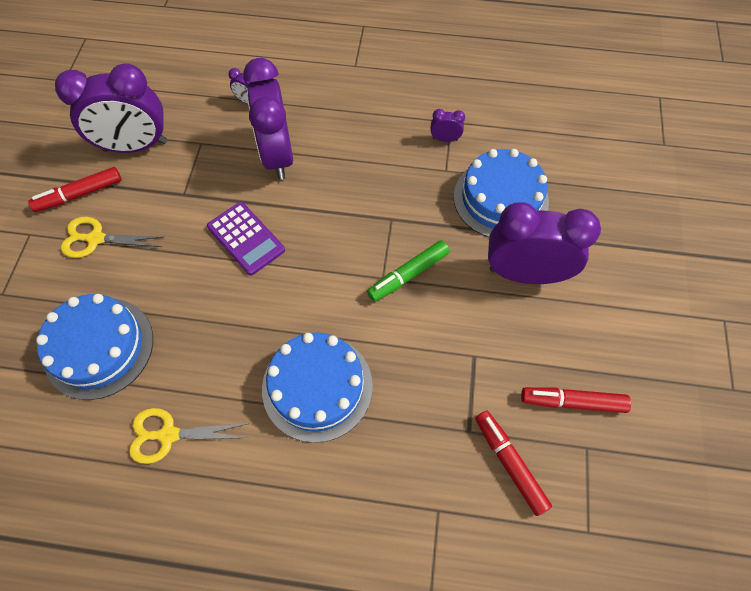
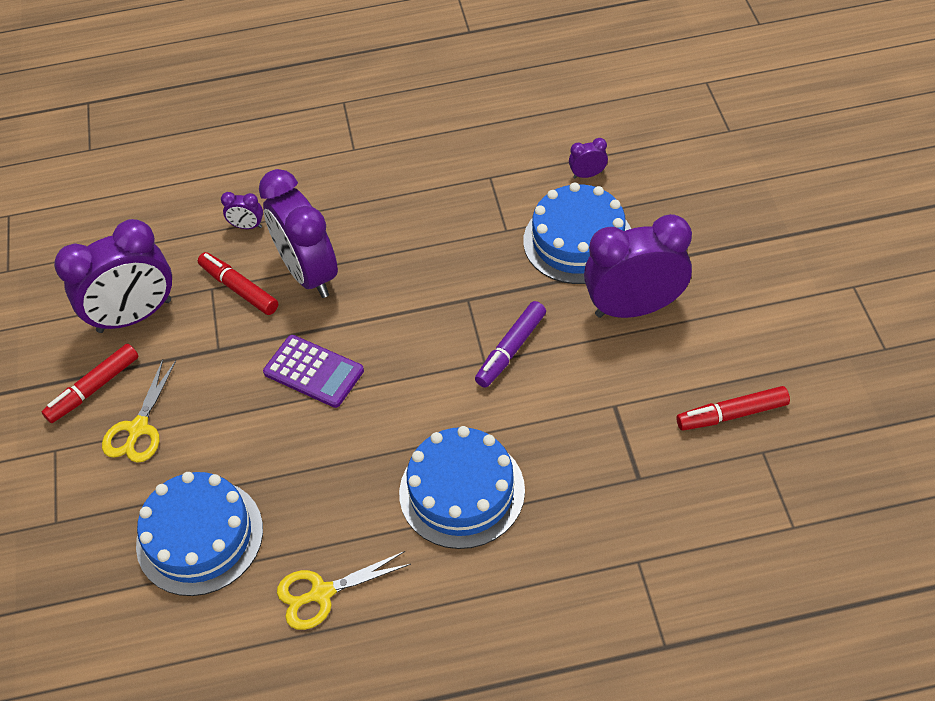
camera: 15 degrees left, 10 degrees down
yellow scissors [61,217,163,258] -> yellow scissors turned 60 degrees counterclockwise [102,360,176,463]
green marker [367,240,450,302] -> purple marker [475,301,546,388]
purple clock [430,109,465,142] -> purple clock moved to [569,138,608,178]
red marker [475,411,552,516] -> red marker moved to [198,252,278,315]

